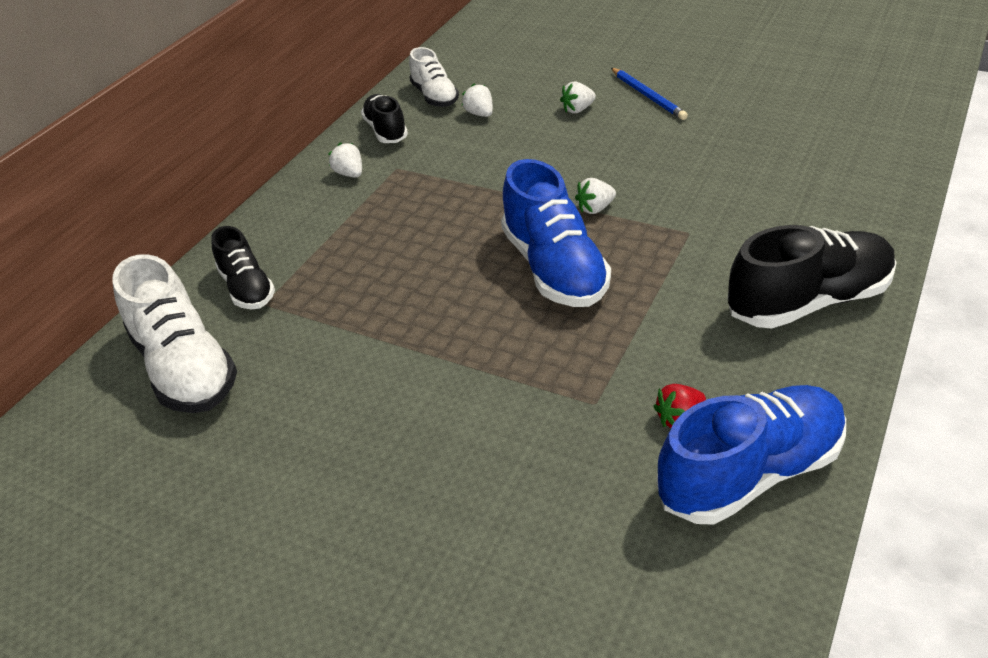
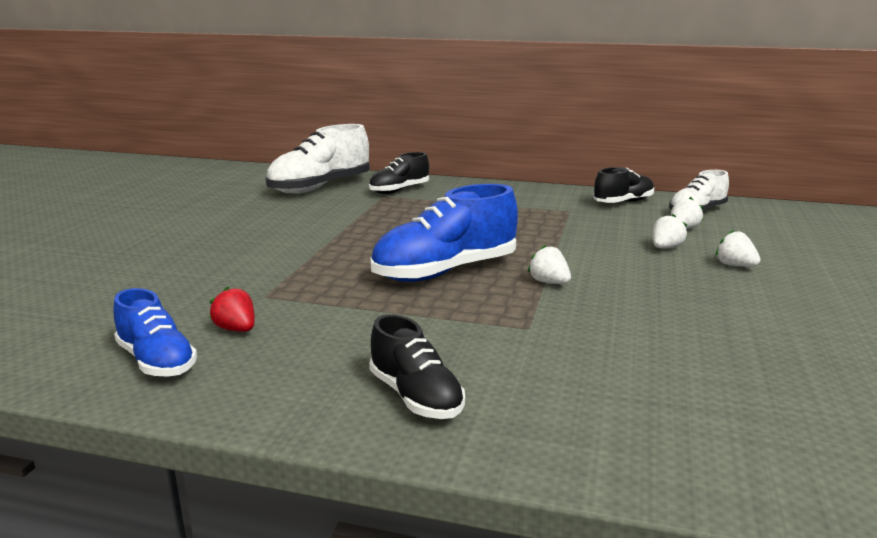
camera: 75 degrees right, 20 degrees down
white strawberry [328,142,362,177] -> white strawberry moved to [652,214,687,249]
blue pencil [611,68,688,120] -> none
blue shoe [657,385,846,525] -> blue shoe [113,288,197,377], size x0.59
black shoe [728,225,897,329] -> black shoe [369,314,465,419], size x0.59

